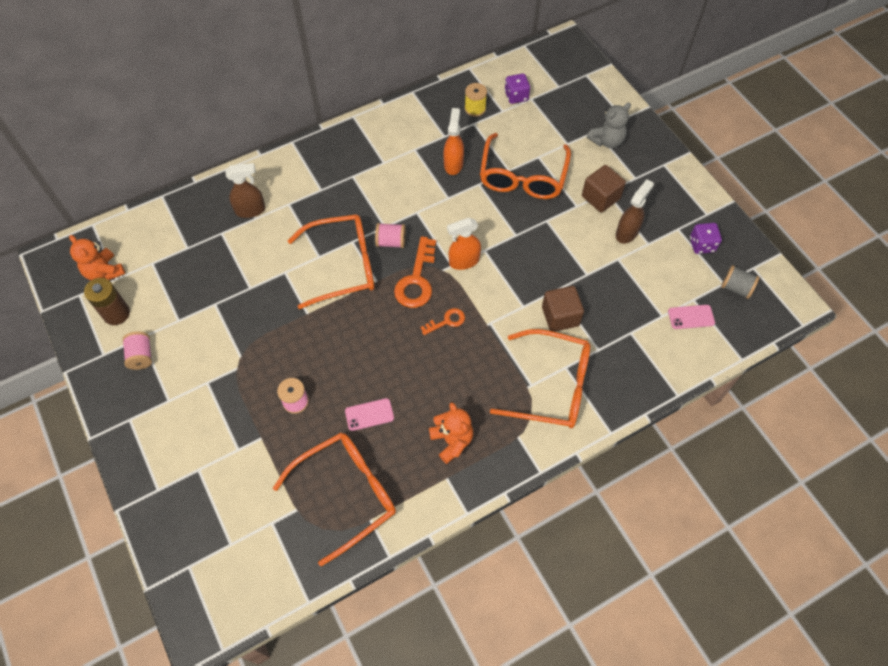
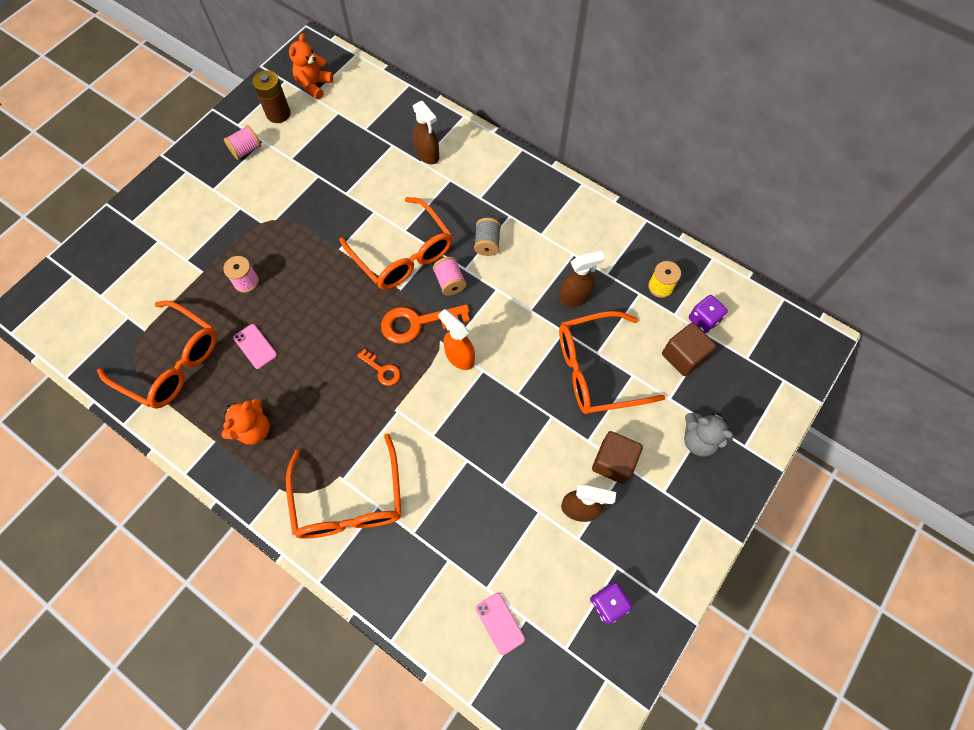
camera: 65 degrees right, 5 degrees up
orange spray bottle [444,108,464,175] -> brown spray bottle [559,250,605,307]
brown cube [542,286,584,332] -> brown cube moved to [662,323,716,376]
grey spool [721,265,760,299] -> grey spool moved to [474,218,501,256]

